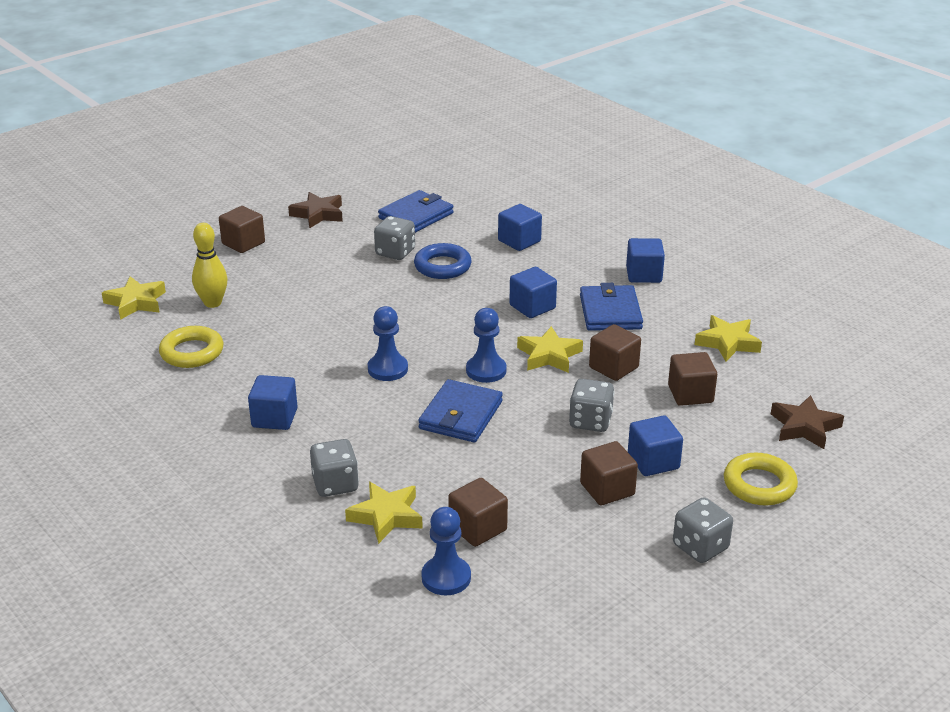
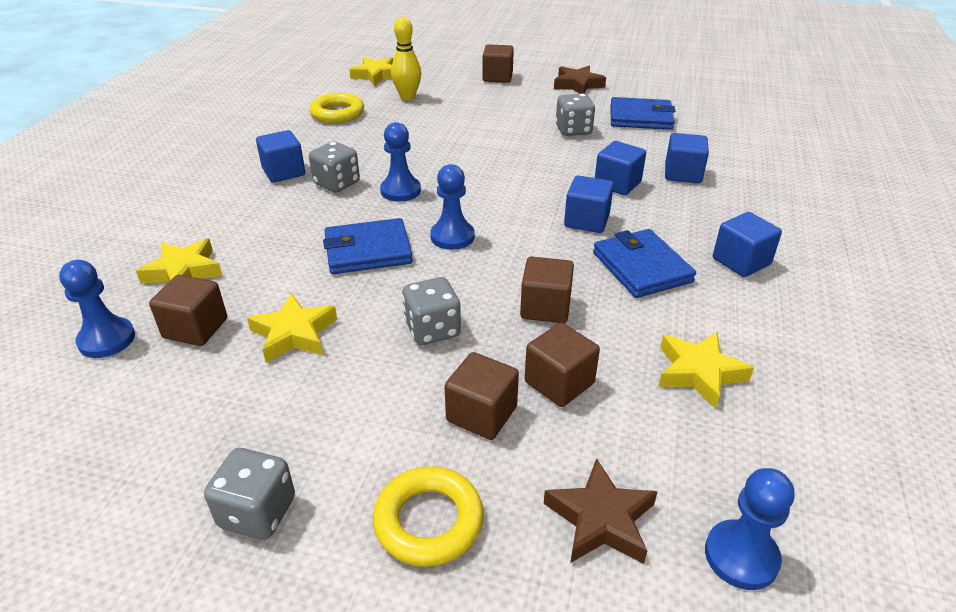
camera: 55 degrees right, 5 degrees up
grey dice [310,439,359,497] -> grey dice moved to [309,141,360,193]
blue ring [414,243,472,279] -> none
yellow star [517,326,583,373] -> yellow star moved to [247,293,337,363]
blue wallet [580,283,643,331] -> blue wallet turned 75 degrees counterclockwise [593,229,696,298]
brown cube [580,441,638,505] -> brown cube moved to [445,352,519,440]
blue cube [628,415,683,476] -> blue cube moved to [595,141,646,195]
none -> blue pawn [705,468,794,590]

